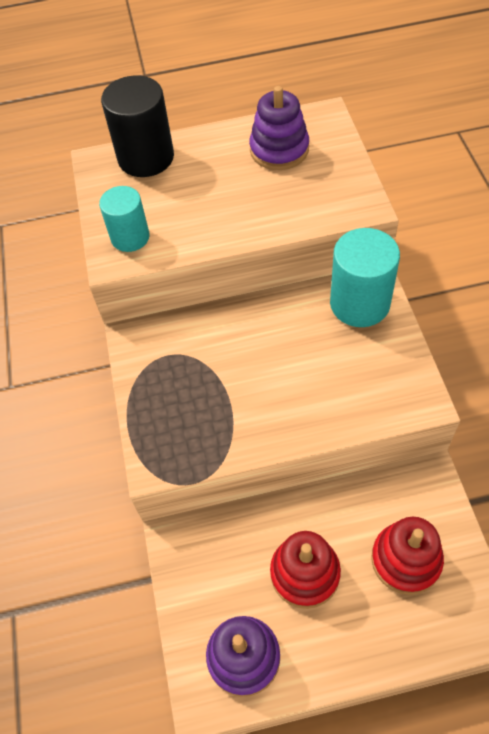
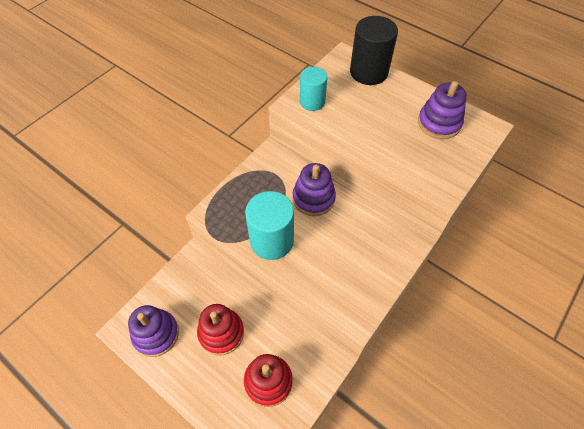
camera: 45 degrees right, 0 degrees up
turquoise cylinder [330,228,400,327] -> turquoise cylinder moved to [245,191,294,260]
none -> purple stacking toy [293,163,336,216]

